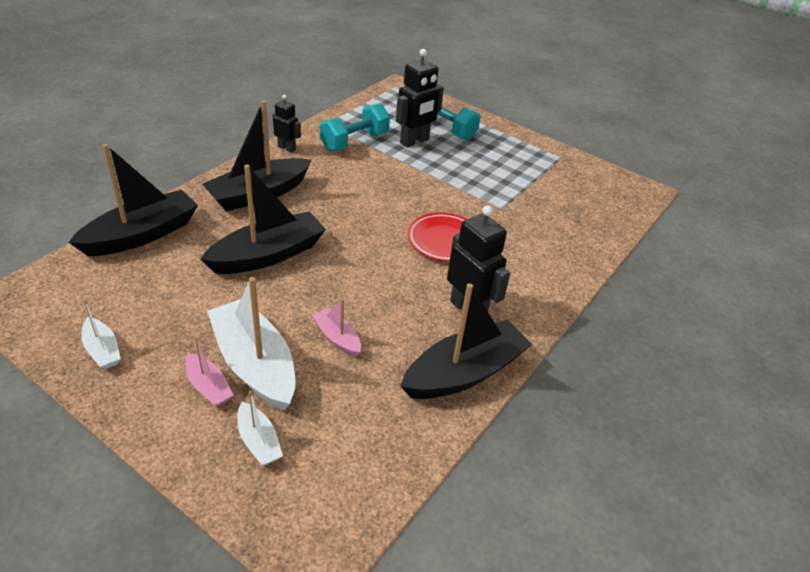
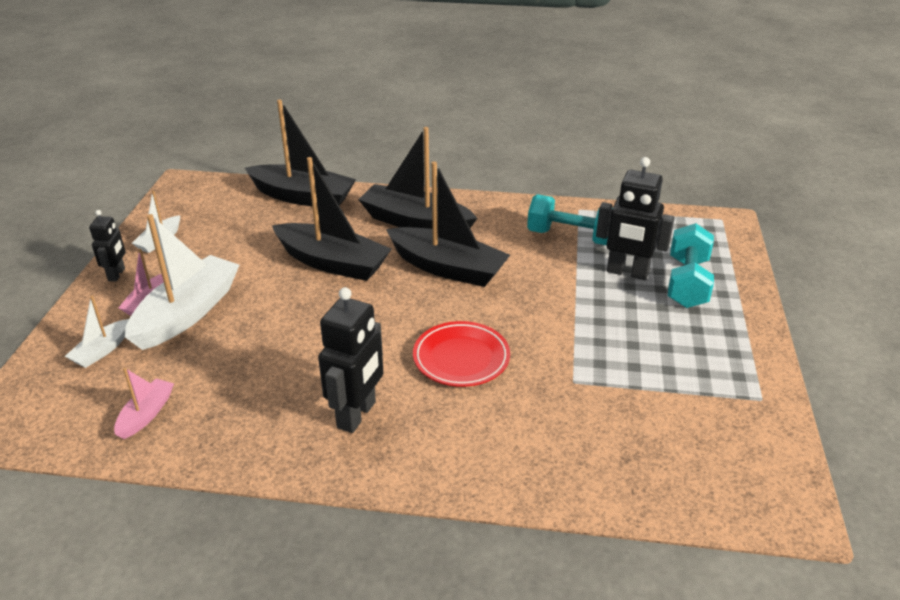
camera: 65 degrees right, 5 degrees down
black robot [272,95,301,153] -> black robot moved to [89,210,126,282]
pink boat [312,298,361,357] -> pink boat moved to [114,368,174,439]
black boat [401,283,532,399] -> black boat moved to [386,161,510,287]

